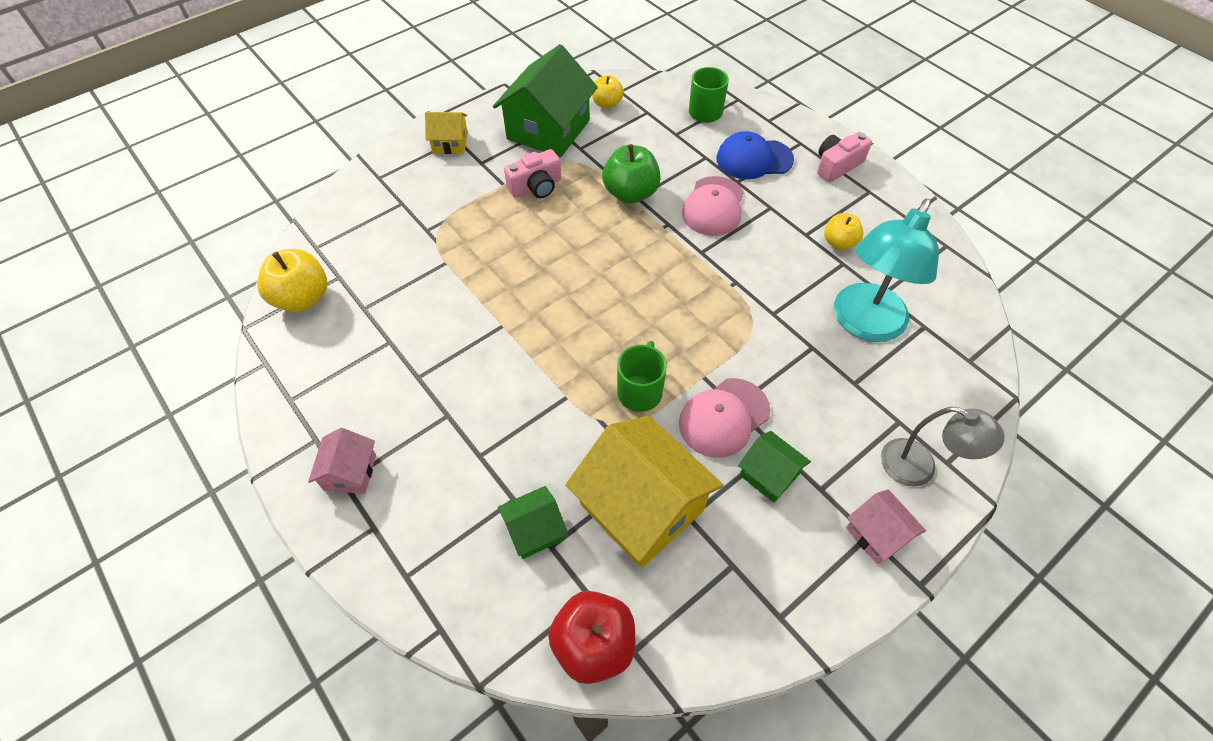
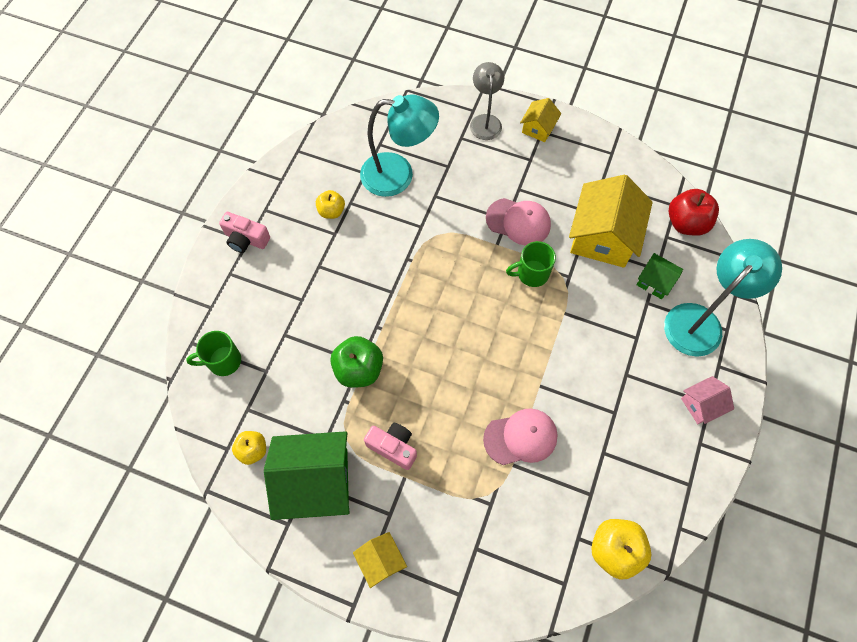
camera: 120 degrees left, 10 degrees up
pink cap [682,176,744,236] -> pink cap moved to [483,408,558,465]
blue cap [717,131,794,179] -> none
green house [738,431,811,503] -> none
pink house [846,489,926,564] -> yellow house [520,98,561,142]
none -> turquoise lamp [664,239,782,357]

